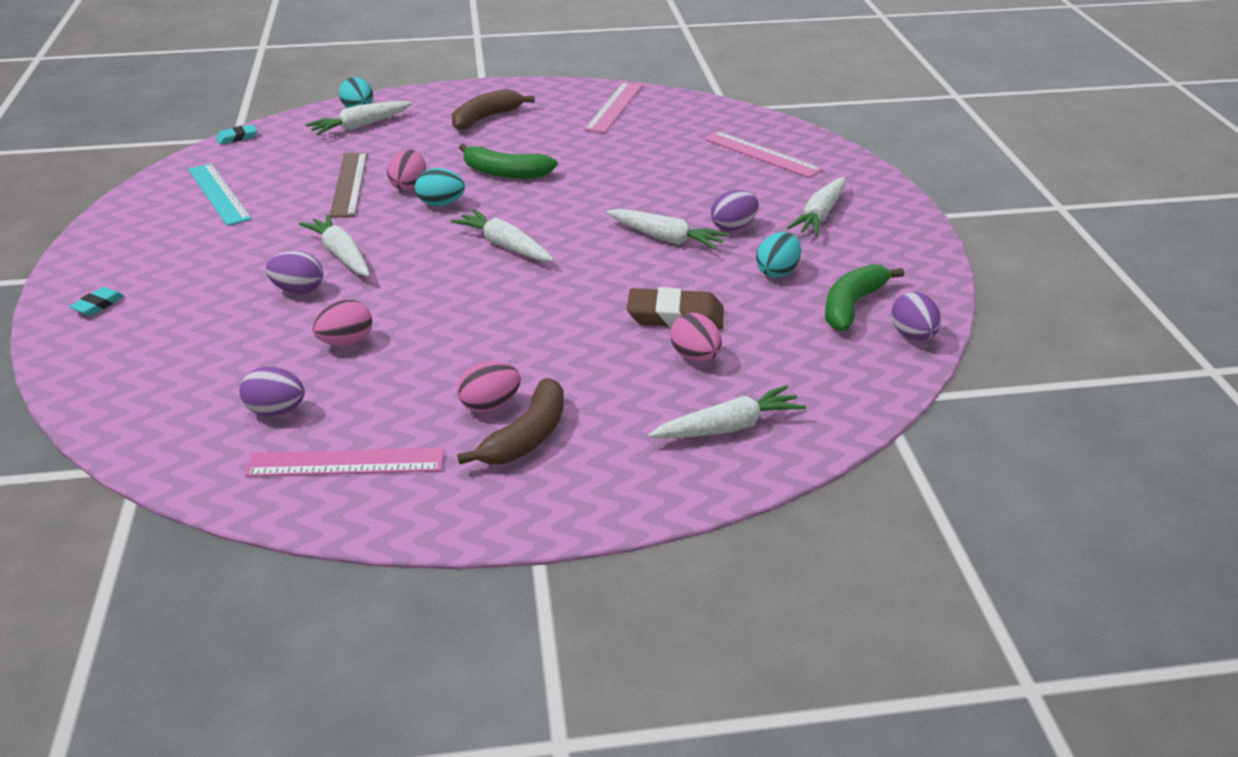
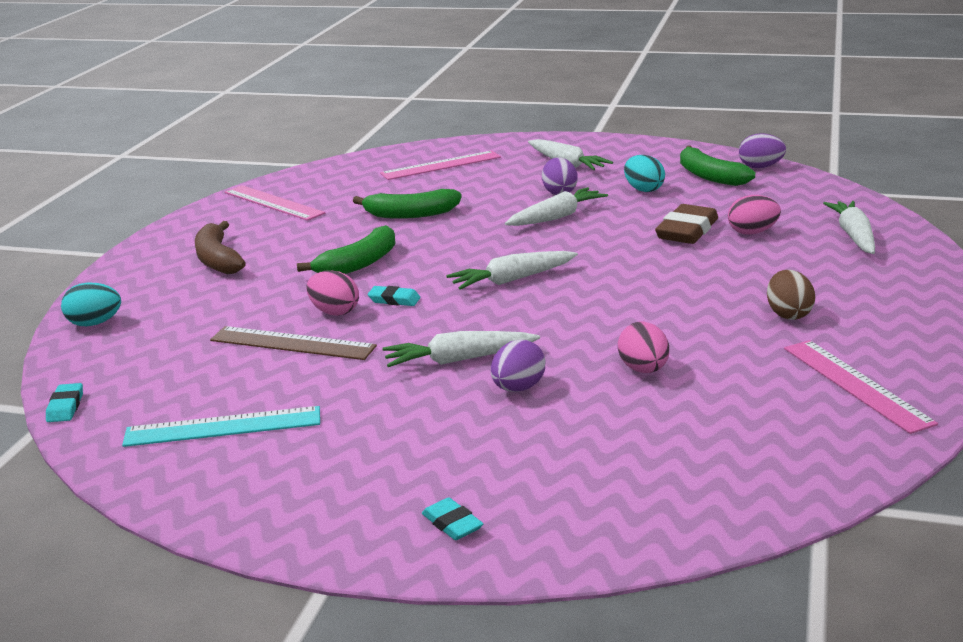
camera: 65 degrees left, 10 degrees down
purple egg [240,367,305,416] -> none
pink ruler [245,447,444,477] -> pink ruler turned 45 degrees counterclockwise [784,340,938,434]
white carrot [306,101,412,135] -> none
turquoise egg [415,168,465,206] -> turquoise eraser [368,286,421,306]
pink egg [457,361,521,412] -> brown egg [767,270,815,320]
brown banana [457,378,564,464] -> none
none -> green banana [353,189,462,219]

